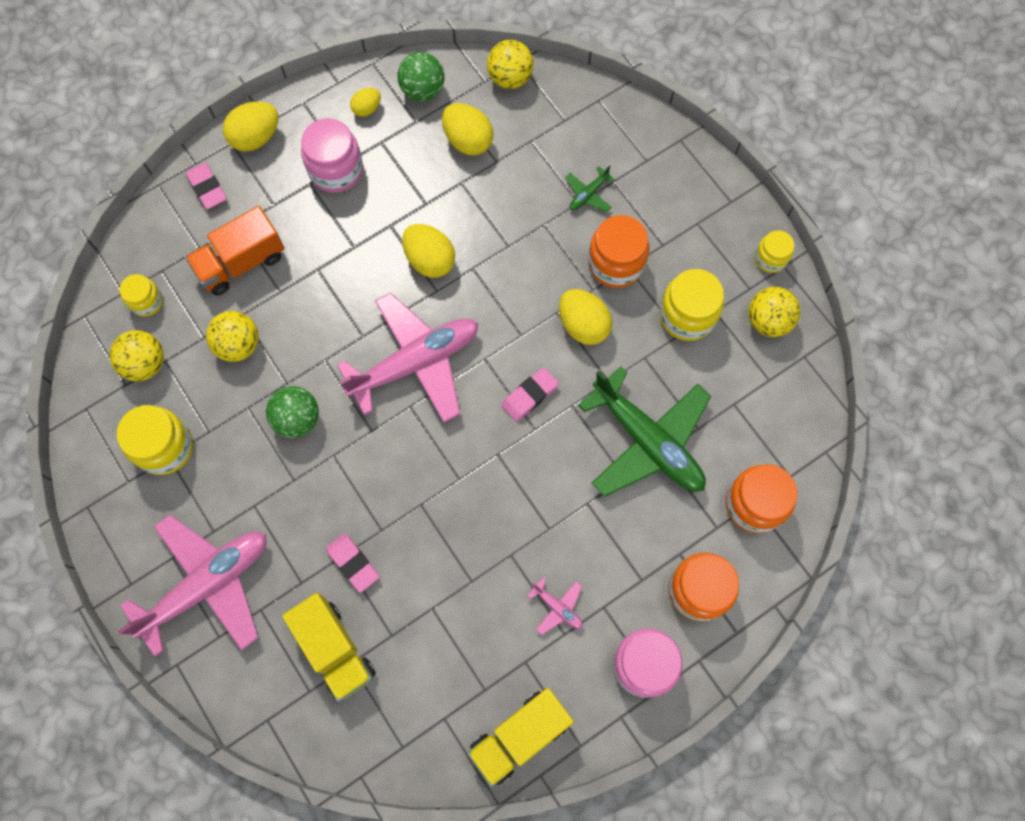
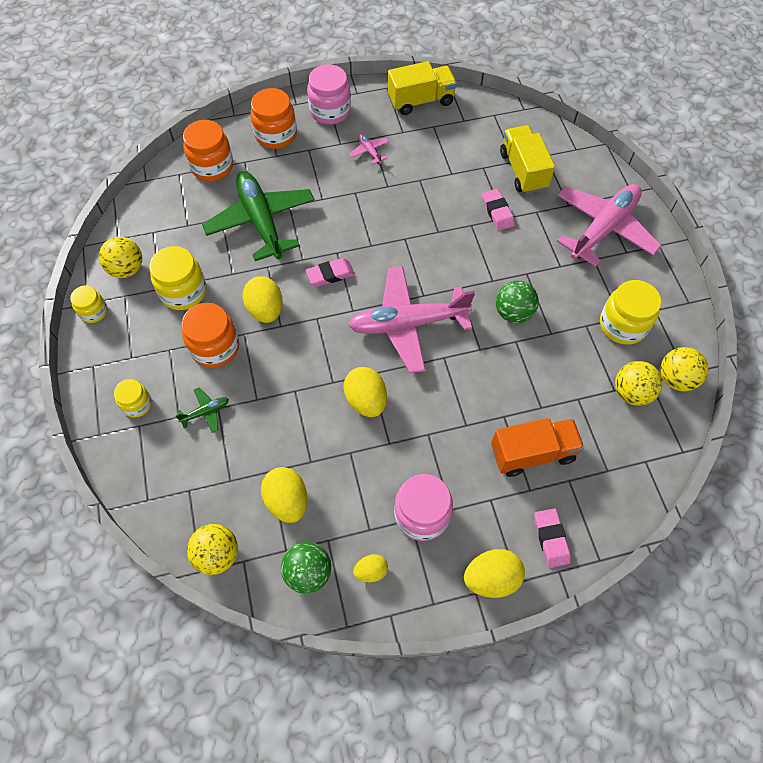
camera: 160 degrees left, 10 degrees down
pink plane [118,515,266,657] -> pink plane turned 150 degrees clockwise [557,184,661,267]
yellow jar [120,274,163,316] -> yellow jar moved to [114,379,152,418]
yellow ball [206,311,259,362] -> yellow ball moved to [660,347,708,391]

